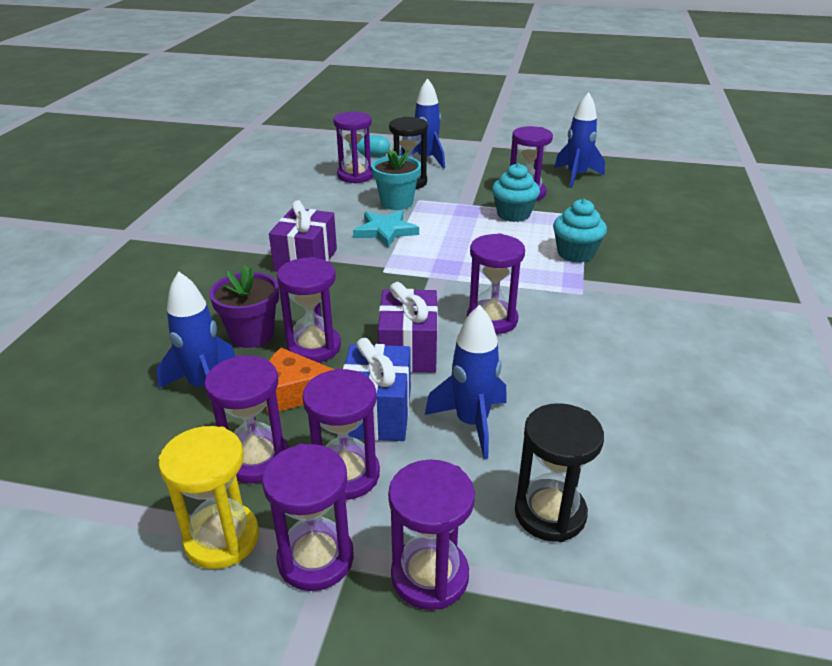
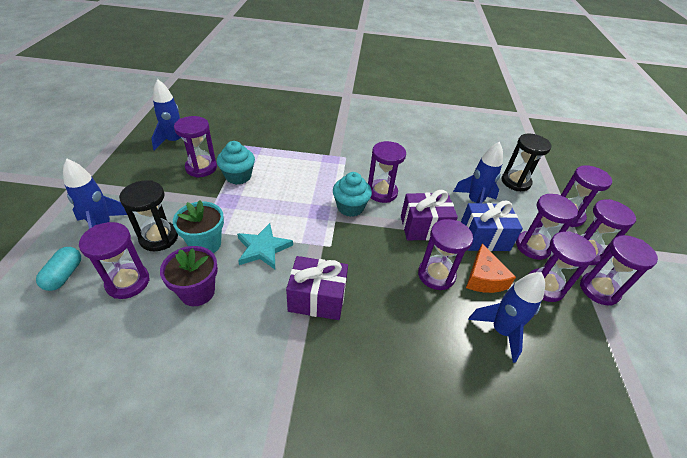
camera: 100 degrees left, 10 degrees up
yellow hourglass [159,426,259,569] -> purple hourglass [580,235,658,306]
purple flower pot [209,265,279,348] -> purple flower pot moved to [160,246,218,306]
turquoise cupcake [553,199,607,263] -> turquoise cupcake moved to [333,172,372,217]

